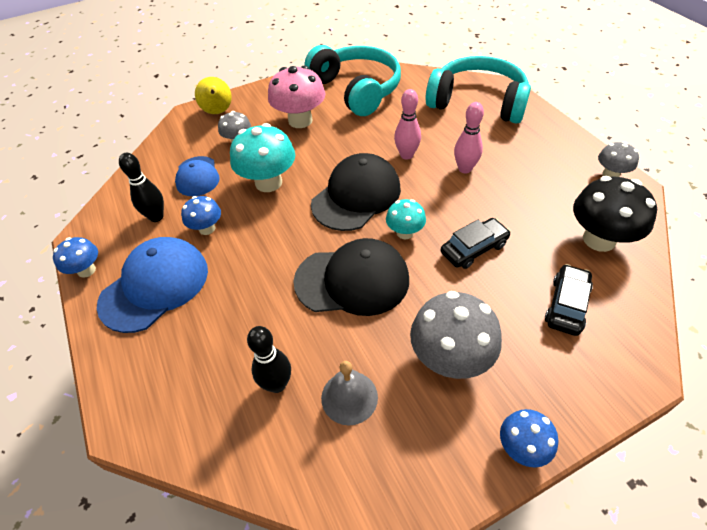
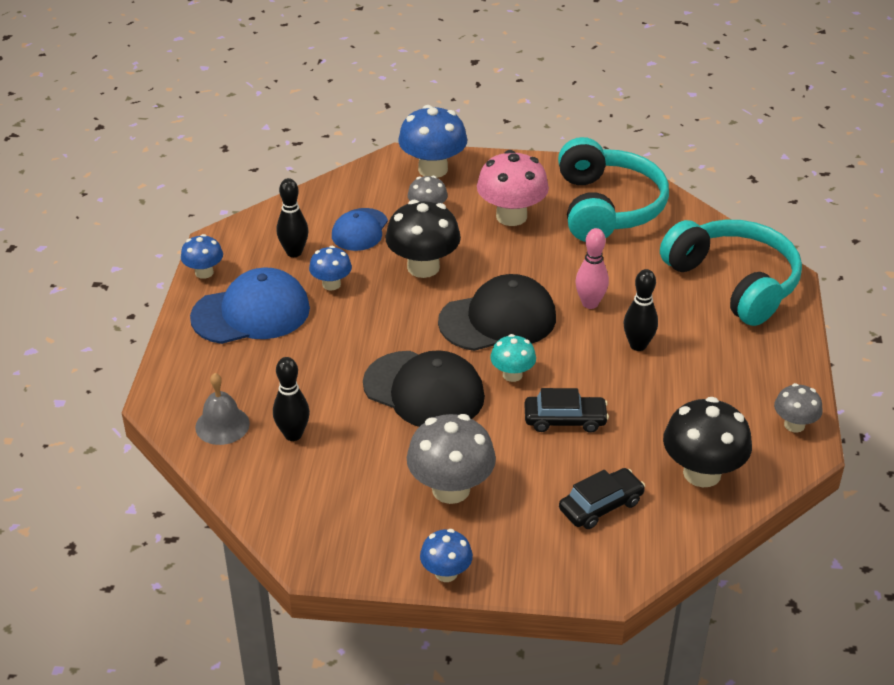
camera: 30 degrees right, 10 degrees down
yellow pear [195,77,232,114] -> blue mushroom [398,105,467,178]
turquoise mushroom [230,123,295,192] -> black mushroom [385,200,461,278]
grey bell [321,361,378,425] -> grey bell moved to [195,373,250,445]
pink bowling pin [454,102,484,174] -> black bowling pin [624,269,658,351]

